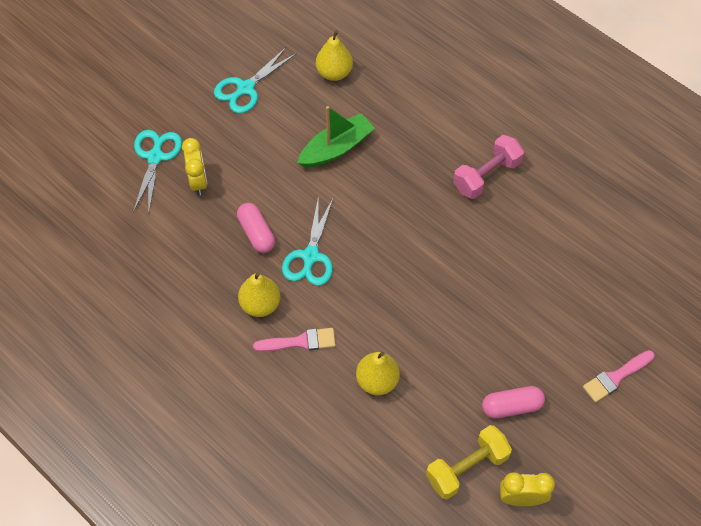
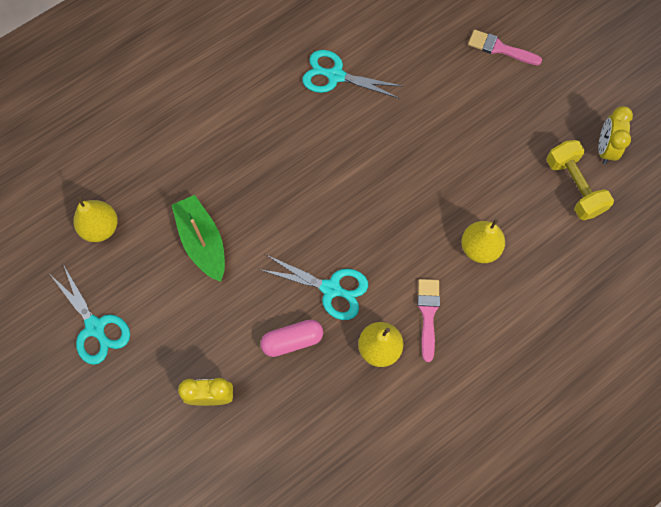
camera: 80 degrees left, 10 degrees up
turquoise scissors [133,130,182,212] -> turquoise scissors moved to [302,50,402,99]
pink dumbbell [453,135,524,199] -> none
pink capsule [482,386,545,419] -> none
pink brush [583,350,655,403] -> pink brush turned 135 degrees clockwise [468,30,542,65]

